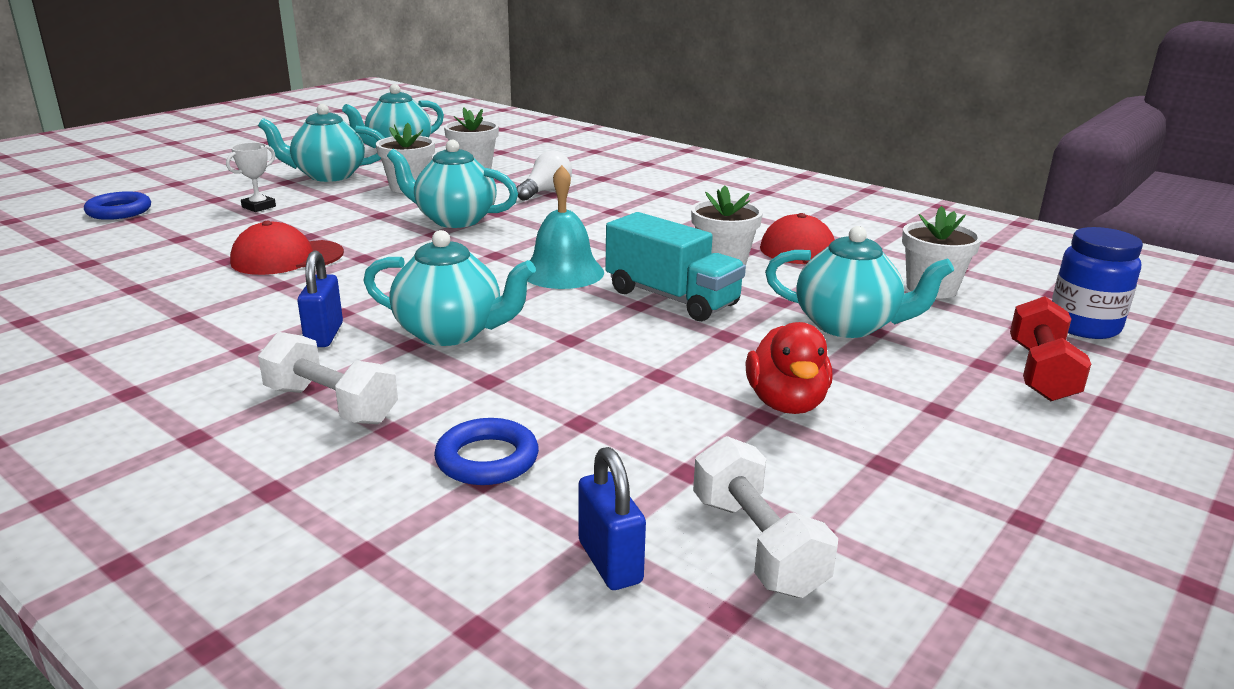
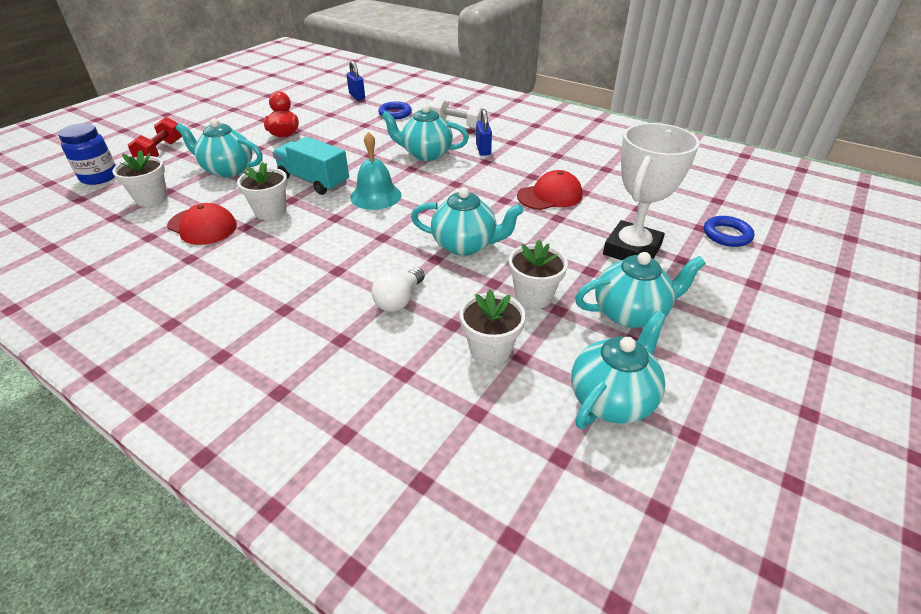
camera: 175 degrees right, 15 degrees up
white trophy [226,143,276,212] -> white trophy [603,123,700,260], size x2.34
white dumbbell [693,436,838,598] -> none

